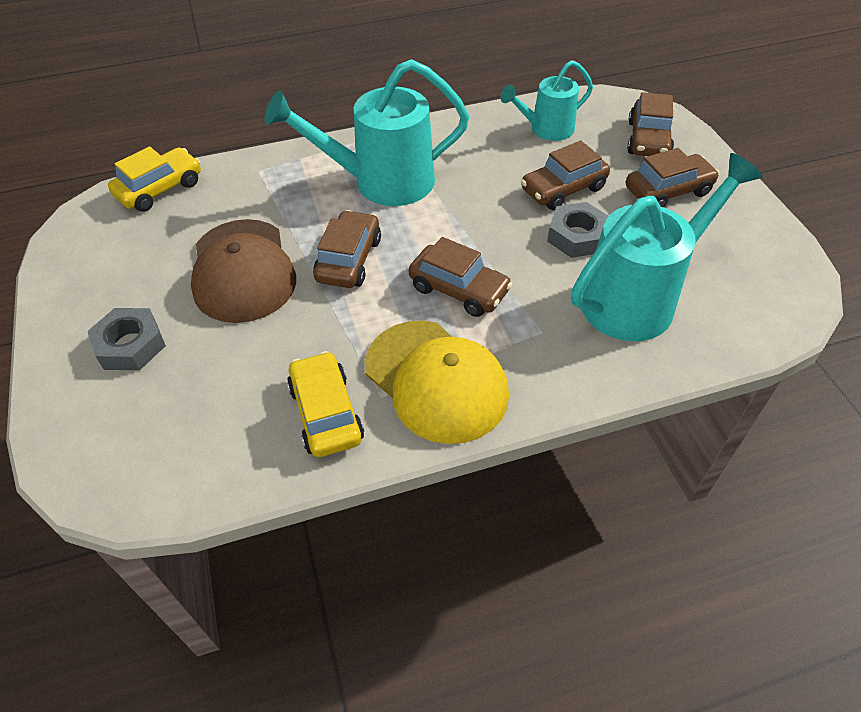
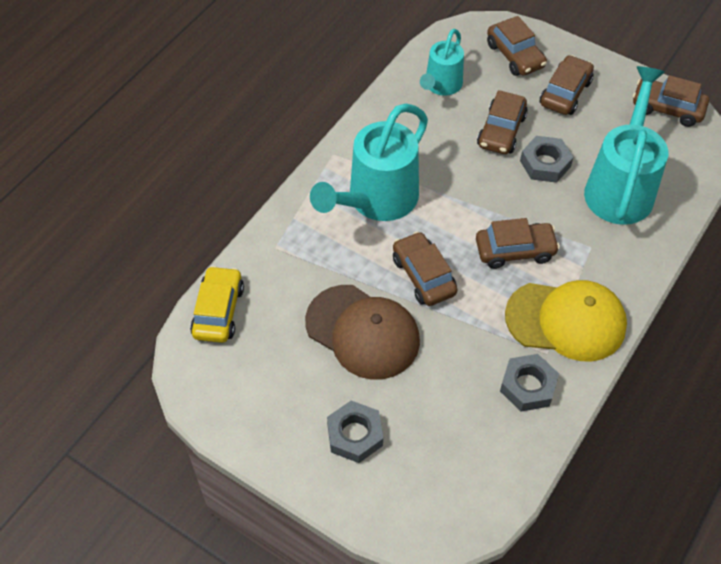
camera: 40 degrees left, 5 degrees up
yellow car [287,351,364,457] -> grey nut [500,354,559,412]
none -> brown car [633,75,709,127]

